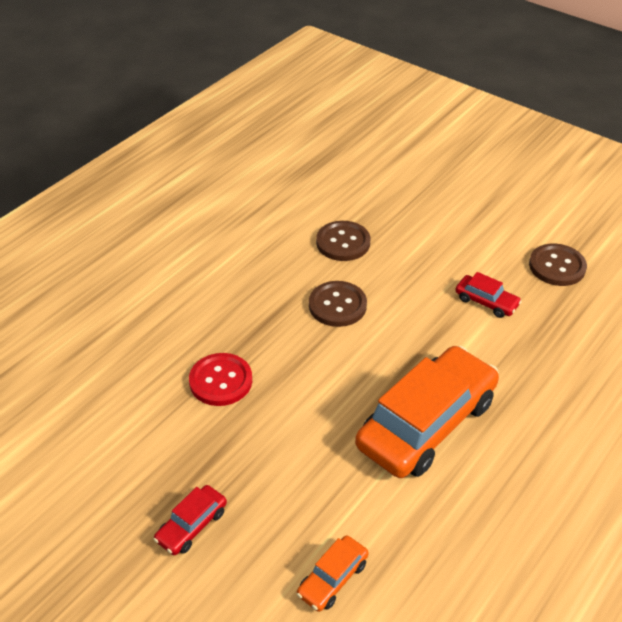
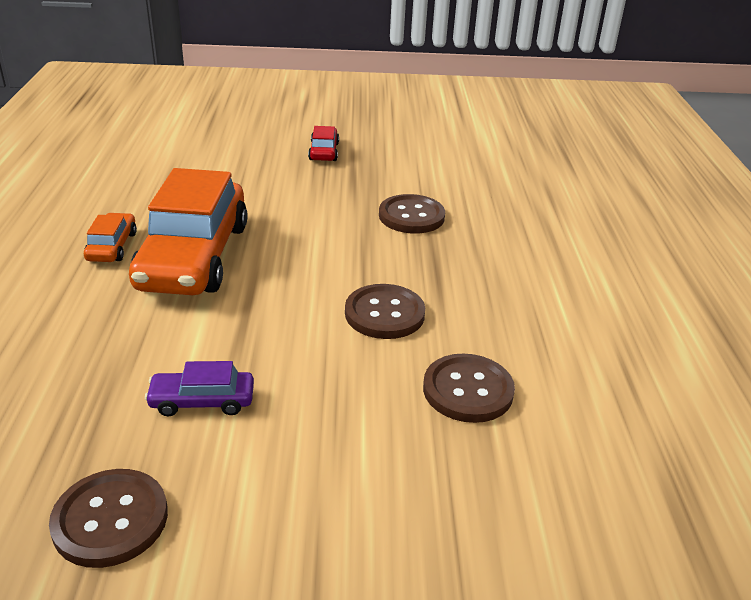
camera: 140 degrees right, 10 degrees down
red button [189,353,252,406] -> brown button [379,194,445,233]
orange car [297,535,369,612] -> orange car moved to [84,213,137,262]
red car [455,272,522,318] -> purple car [145,361,254,416]

